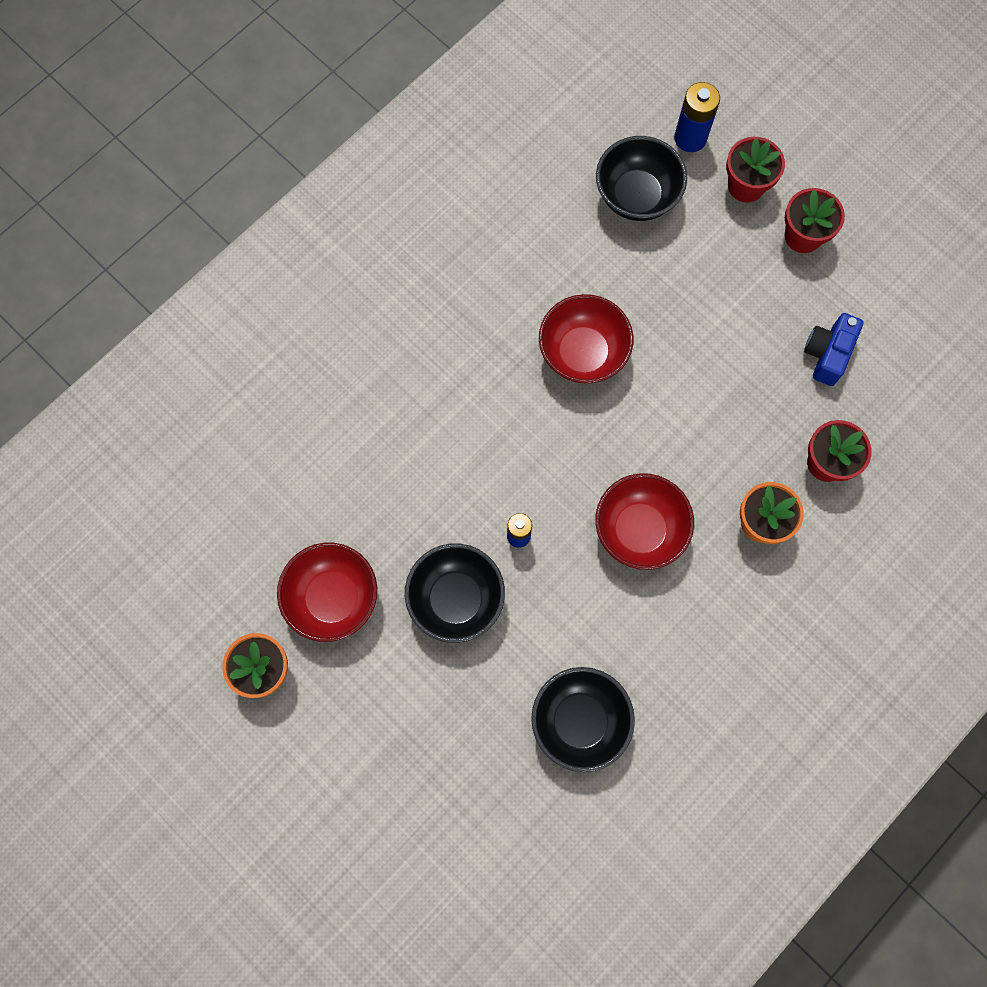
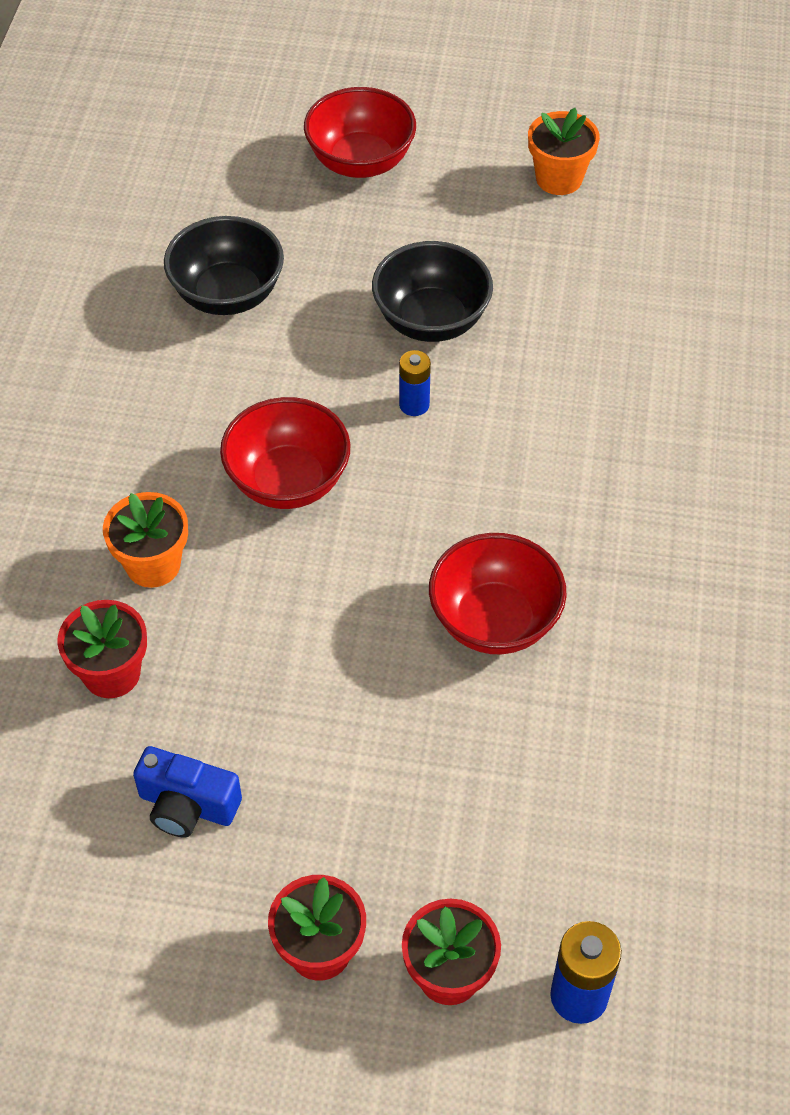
camera: 145 degrees right, 20 degrees down
red bowl [277,543,377,642] -> red bowl moved to [304,87,416,178]
black bowl [596,136,687,221] -> none
blue camera [804,313,863,386] -> blue camera turned 120 degrees clockwise [133,746,242,838]

